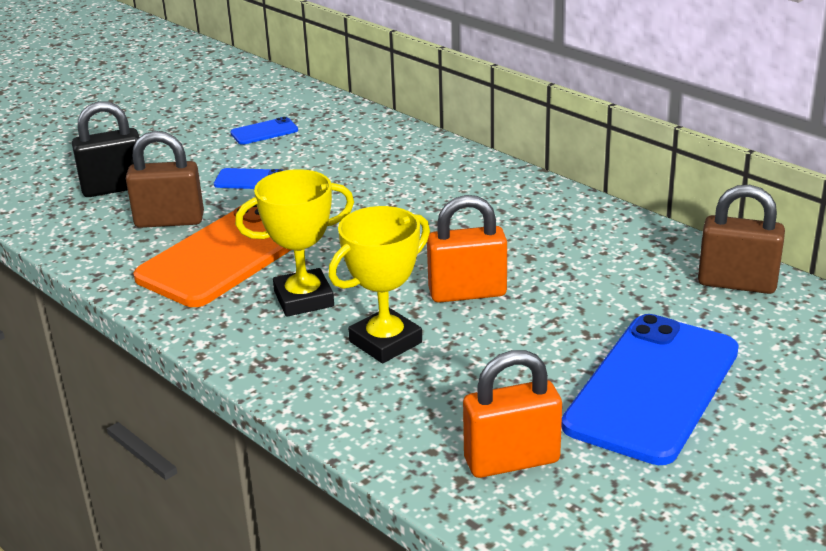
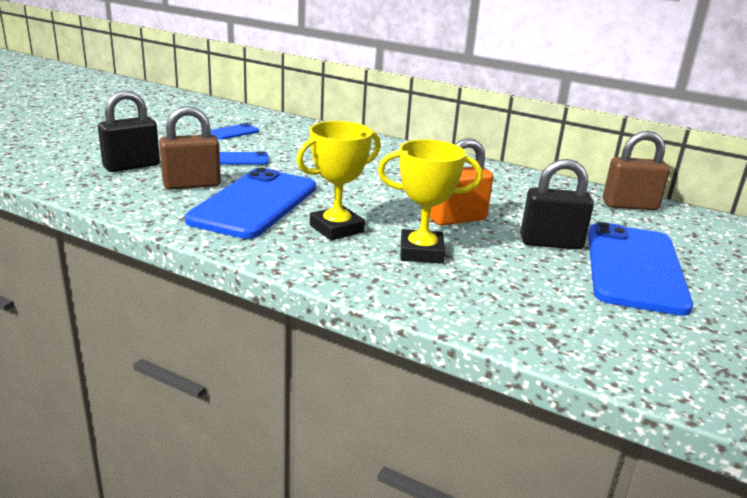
camera: 20 degrees left, 5 degrees down
orange phone [133,204,291,307] -> blue phone [185,168,316,239]
yellow trophy [328,206,430,363] -> yellow trophy turned 60 degrees clockwise [378,139,483,264]
orange padlock [463,350,562,478] -> none
none -> black padlock [520,159,594,250]

